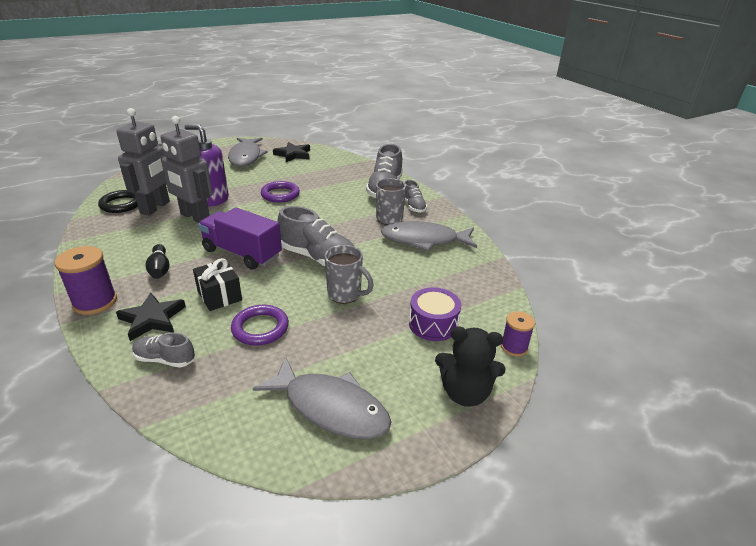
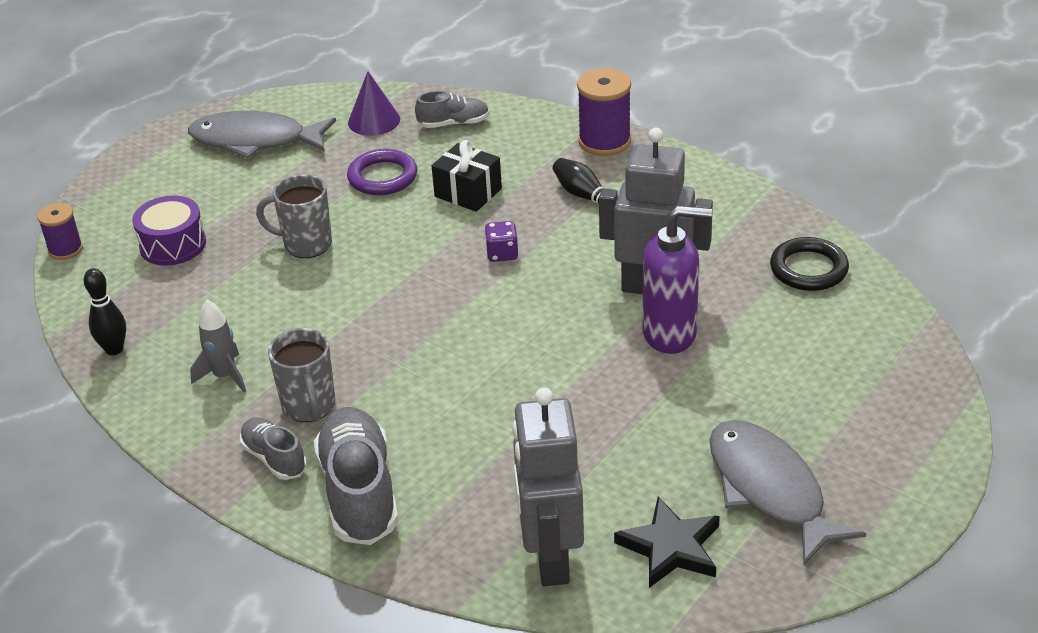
camera: 160 degrees right, 5 degrees up
grey robot [116,108,170,215] -> grey robot moved to [512,387,584,586]
black star [116,293,186,341] -> none
purple truck [198,207,282,270] -> purple dice [484,221,518,262]
purple ring [261,181,300,203] -> none
grey shoe [277,206,355,266] -> none
grey fish [381,221,477,251] -> grey rocket [190,300,246,392]
black teddy bear [435,326,505,407] -> none
none -> black bowling pin [84,268,126,355]
none -> purple cone [348,71,400,136]

